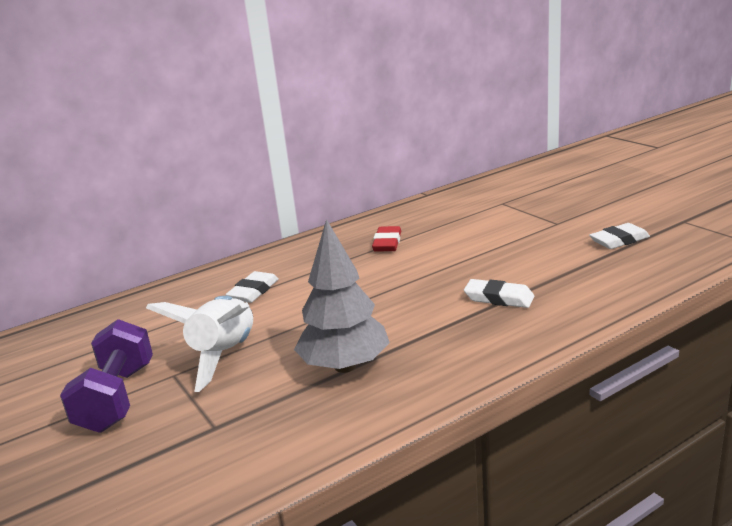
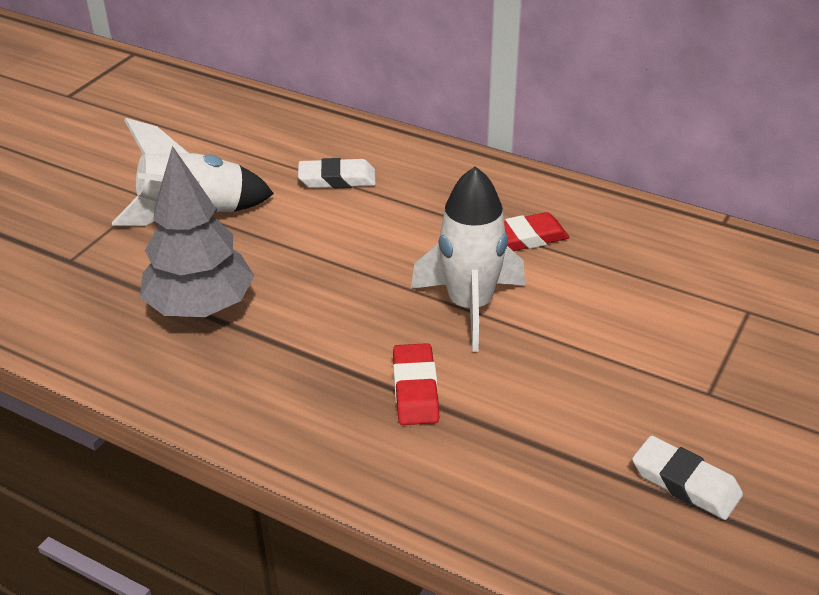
camera: 60 degrees right, 15 degrees up
purple dumbbell [60,319,153,433] -> none
white eraser [464,279,534,308] -> red eraser [393,343,439,425]
none -> white rocket [411,166,525,352]

